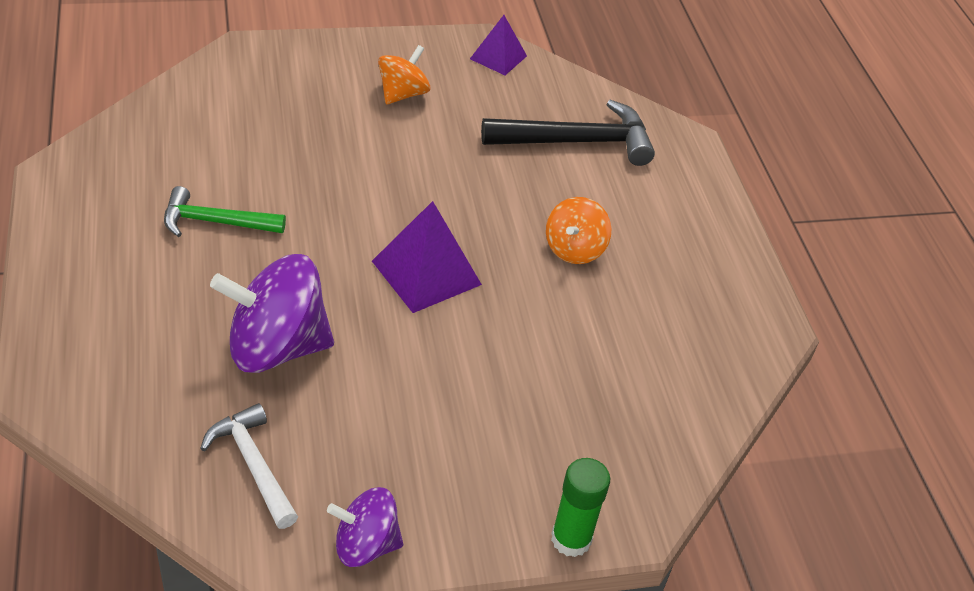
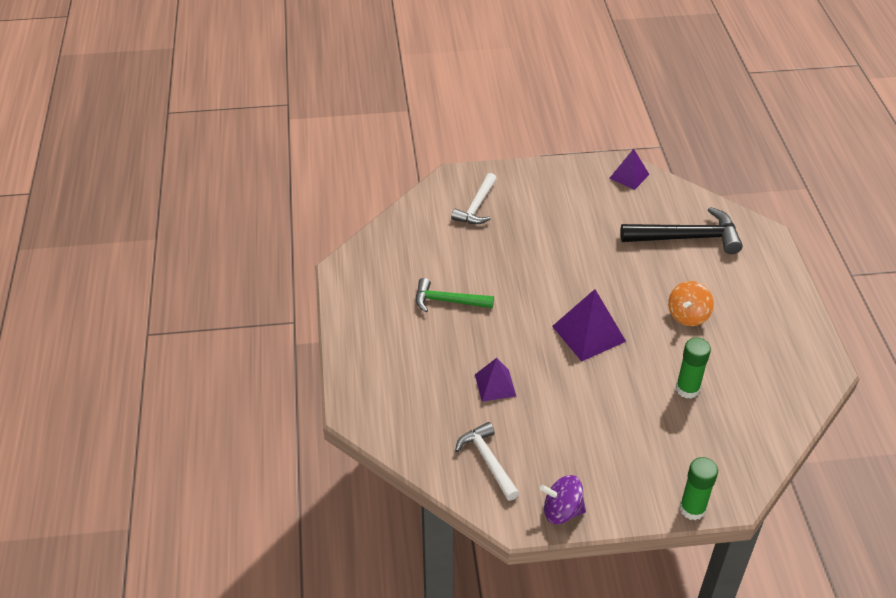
camera: 10 degrees right, 0 degrees up
purple spinning top [210,254,334,373] -> purple pyramid [475,358,516,402]
orange spinning top [378,45,430,105] -> none
none -> white hammer [451,173,497,224]
none -> green glue stick [676,338,711,399]

